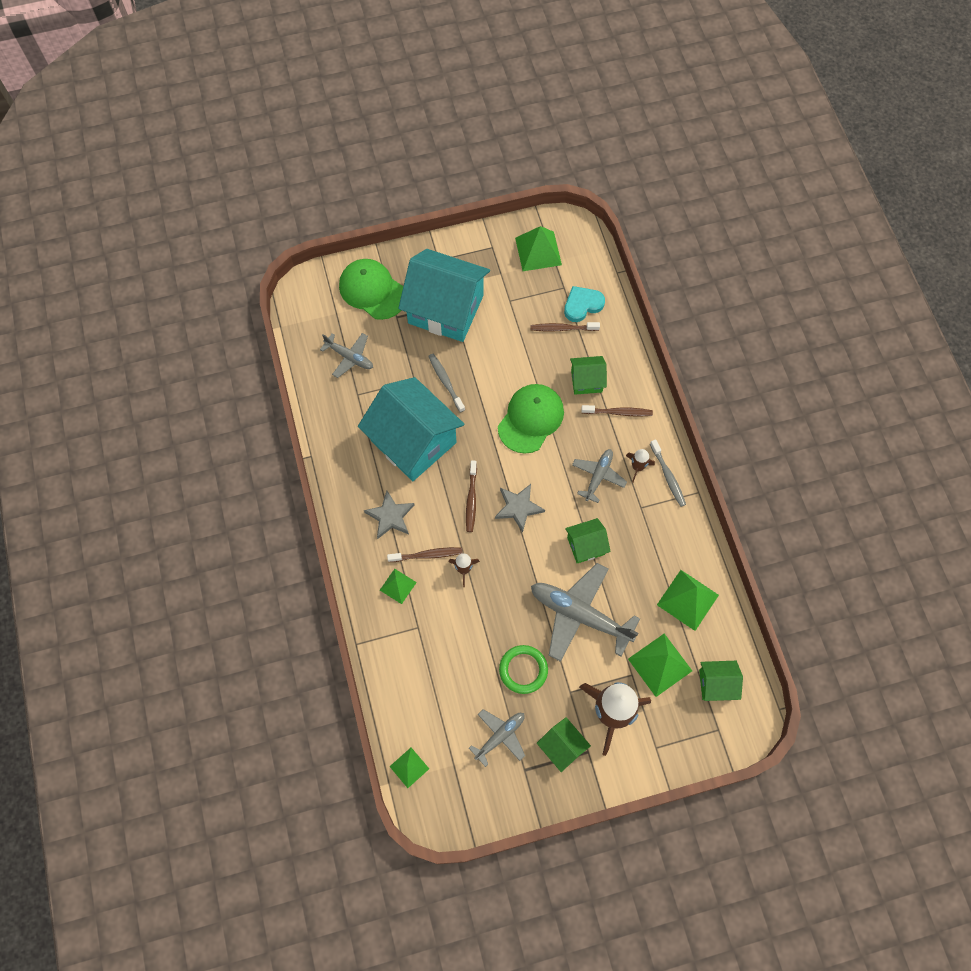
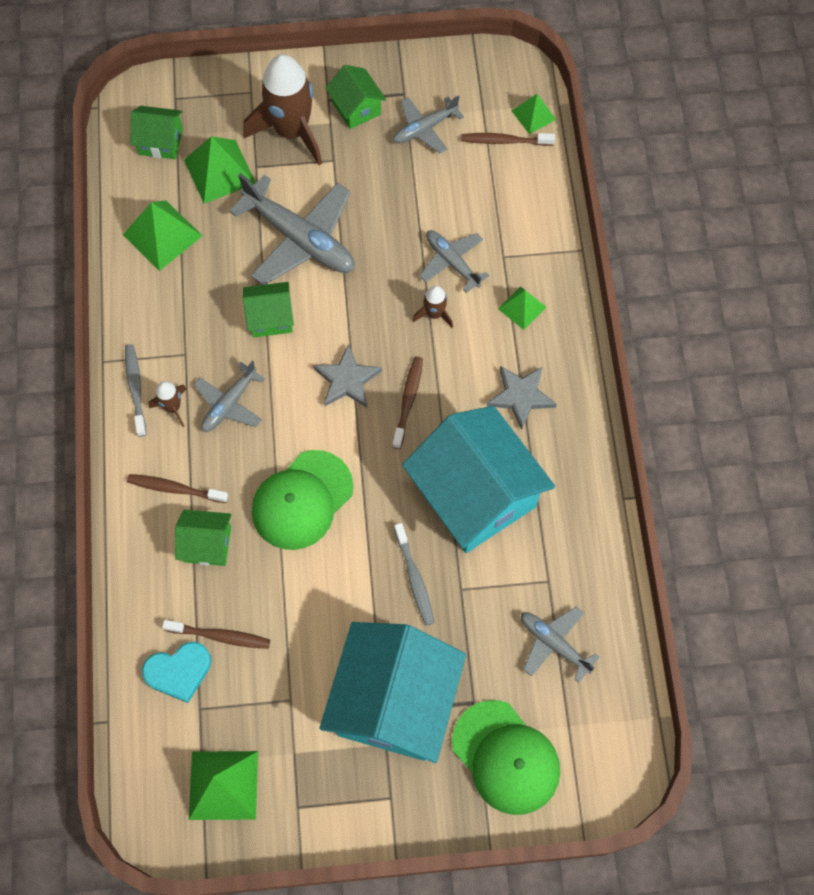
camera: 170 degrees left, 0 degrees up
brown toothbrush [387,547,463,562] -> brown toothbrush moved to [461,133,555,146]
turquoise house [398,249,490,342] -> turquoise house turned 75 degrees clockwise [319,622,466,763]
green ring [499,645,548,694] -> none
none -> grey plane [420,230,489,293]

